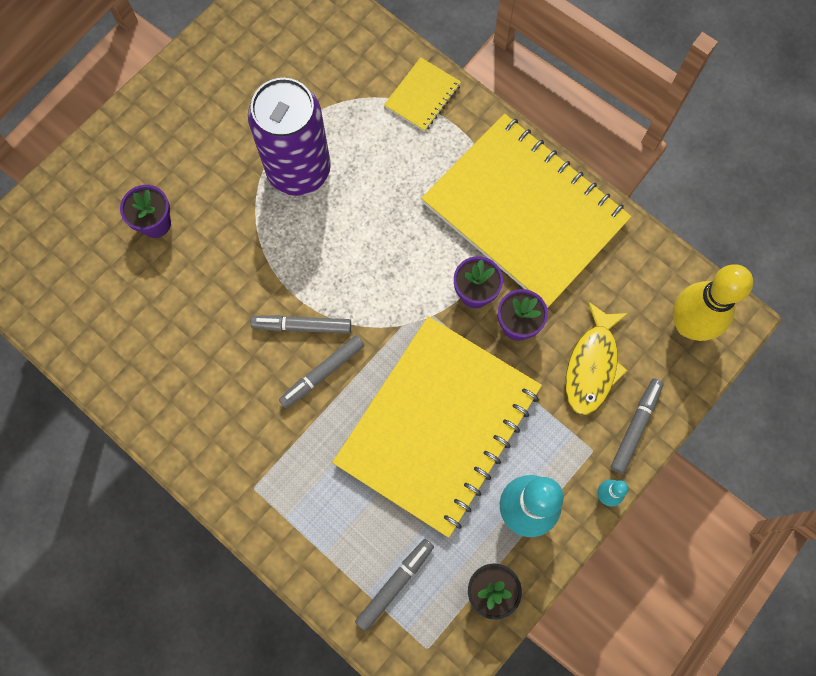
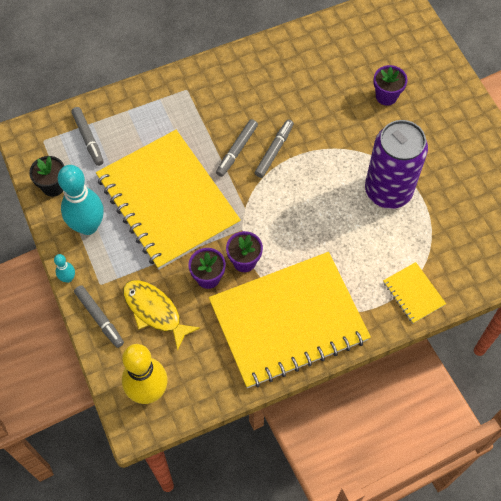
camera: 115 degrees right, 10 degrees down
grey marker [279,336,364,408] -> grey marker turned 135 degrees counterclockwise [216,119,258,177]

